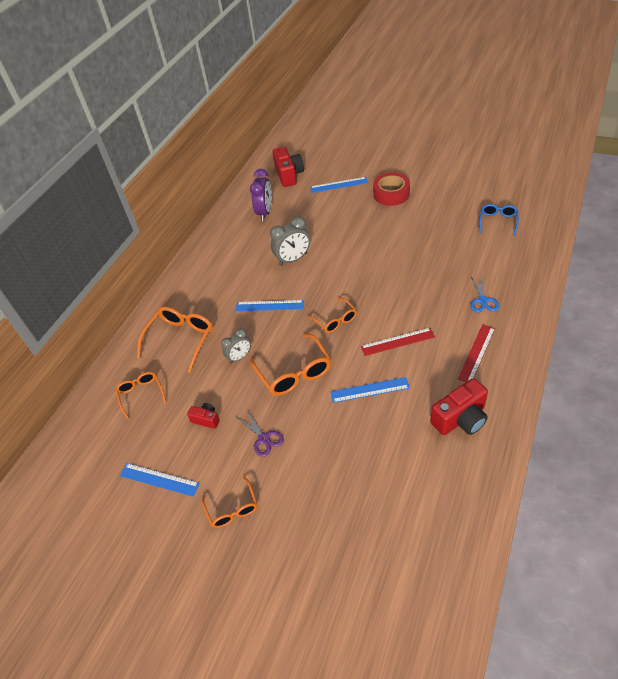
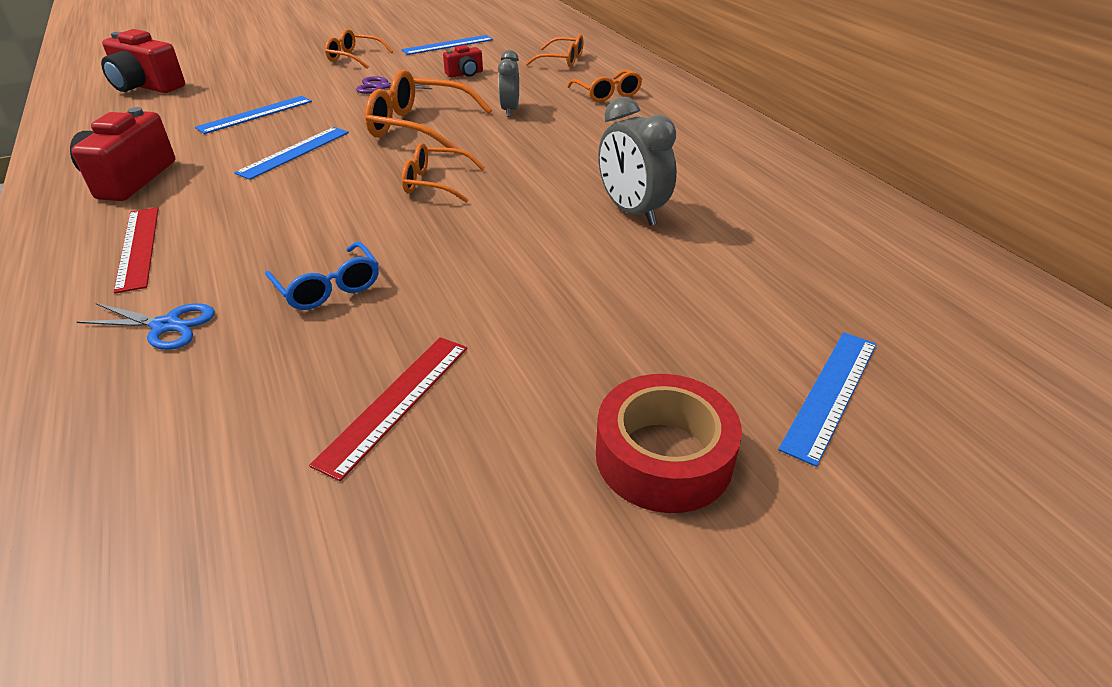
camera: 125 degrees right, 10 degrees down
orange glasses [137,307,213,373] -> orange glasses [567,70,642,102], size x0.61
blue ruler [236,300,304,311] -> blue ruler moved to [195,96,312,134]
purple clock [250,169,272,221] -> none
grey clock [270,216,310,266] -> grey clock turned 45 degrees counterclockwise [598,97,677,225]
red camera [272,147,304,187] -> red camera moved to [101,29,185,93]
red ruler [361,328,435,356] -> red ruler moved to [309,337,467,481]
blue scissors [471,277,499,312] -> blue scissors turned 150 degrees clockwise [77,303,215,350]
blue glasses [479,204,519,235] -> blue glasses moved to [265,242,379,310]

